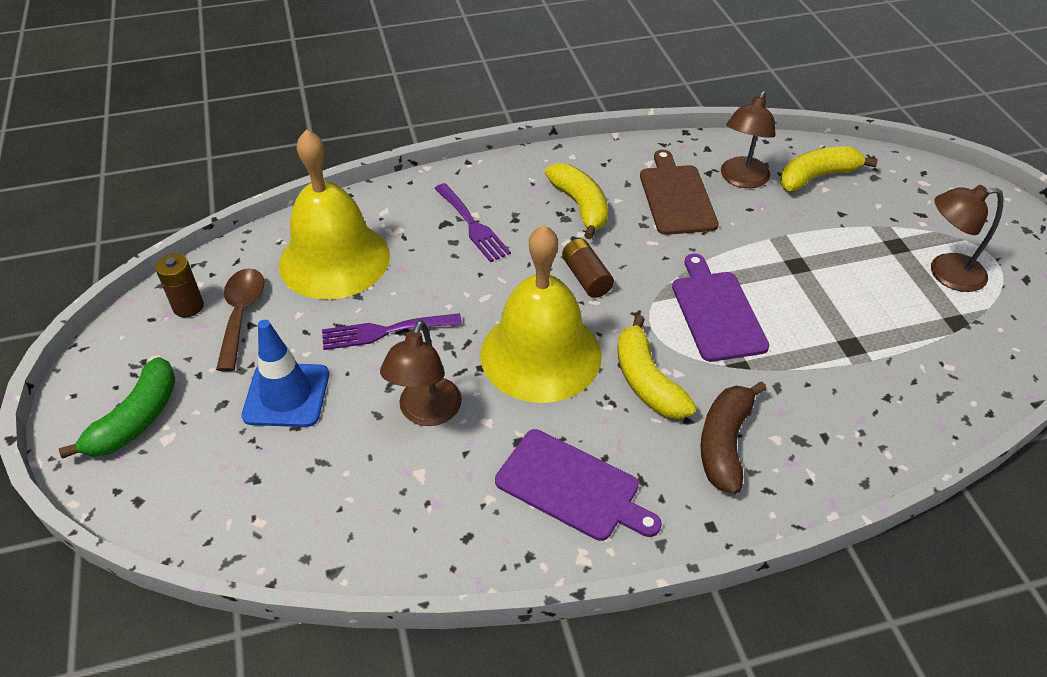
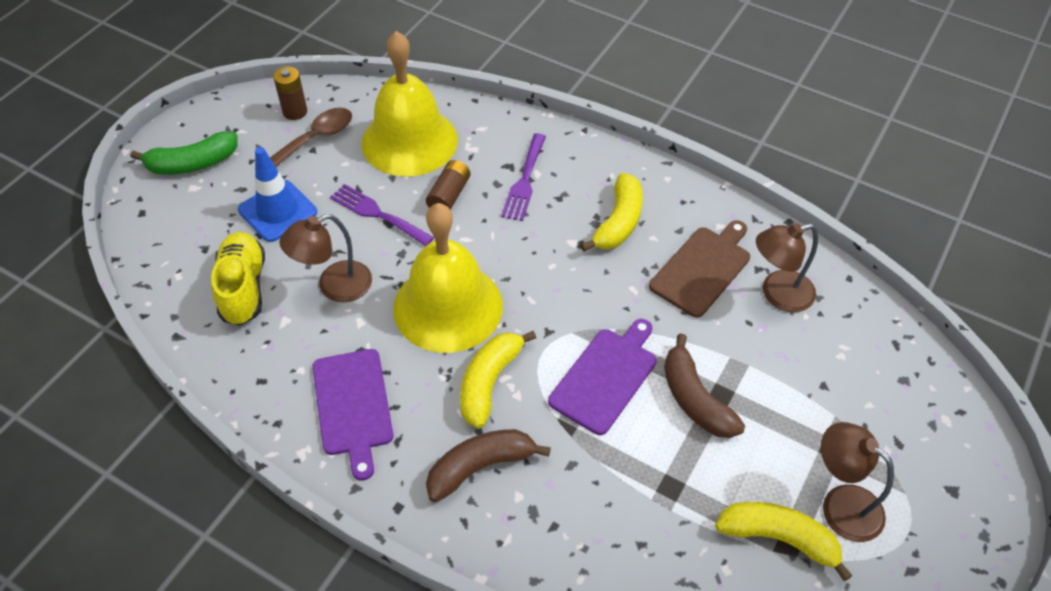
camera: 45 degrees right, 5 degrees up
brown battery [562,239,614,298] -> brown battery moved to [426,160,470,210]
yellow banana [780,146,878,191] -> yellow banana moved to [715,502,853,581]
none -> yellow shoe [211,232,265,326]
none -> brown banana [664,333,745,438]

